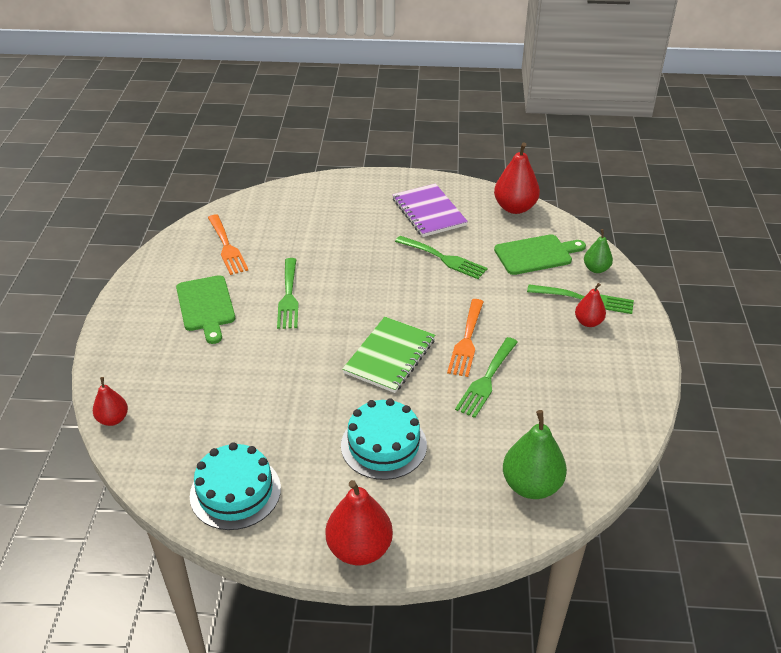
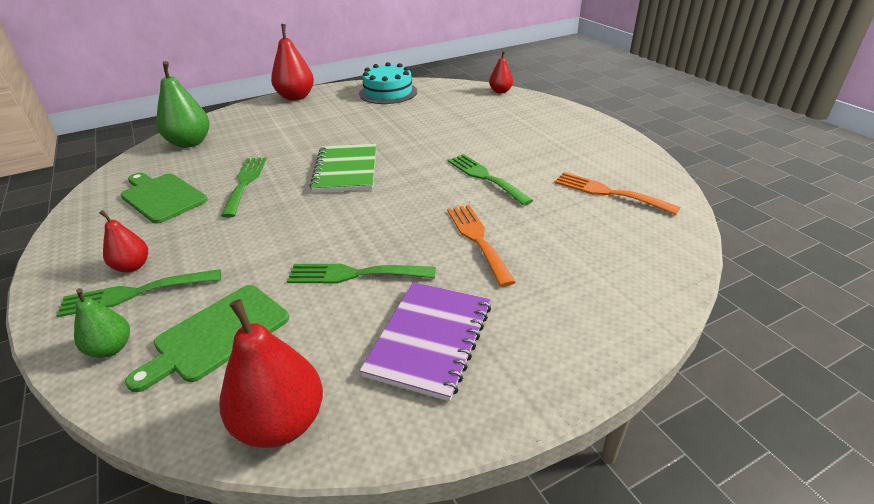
camera: 150 degrees right, 5 degrees down
green cutting board [176,275,235,344] -> green cutting board moved to [120,173,208,224]
turquoise cake [341,398,427,480] -> none
purple notebook [392,184,468,237] -> purple notebook turned 75 degrees clockwise [360,282,491,401]
orange fork [447,299,484,377] -> orange fork moved to [447,205,516,287]

